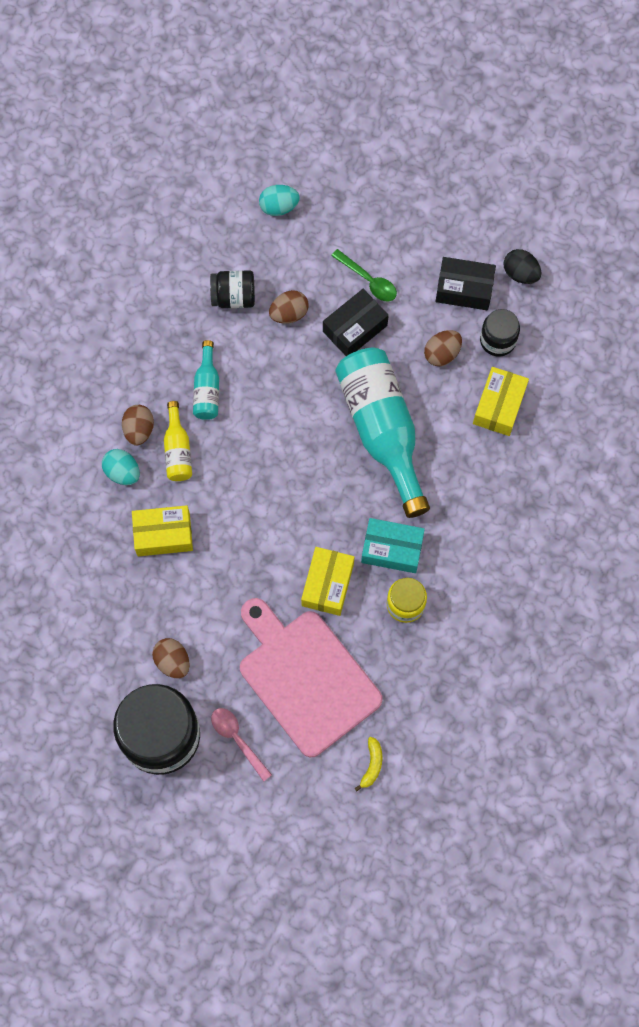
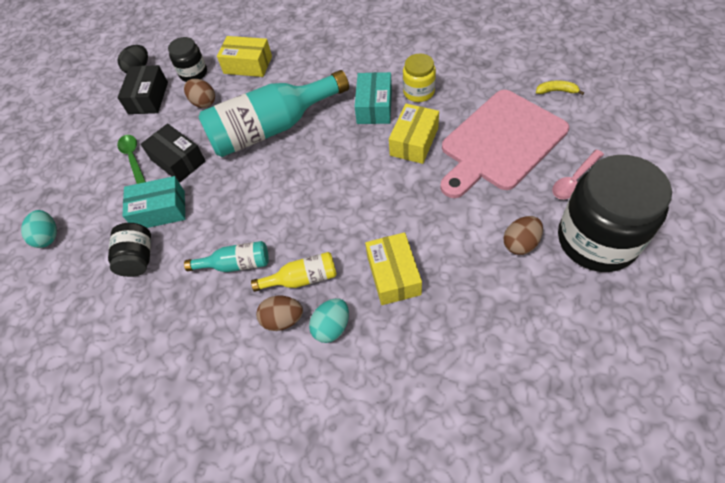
camera: 90 degrees left, 15 degrees down
brown egg [269,290,309,324] -> turquoise box [123,176,185,228]
yellow box [301,547,354,616] -> yellow box turned 75 degrees counterclockwise [389,104,439,164]
green spoon [331,249,397,302] -> green spoon turned 60 degrees counterclockwise [117,135,146,184]

